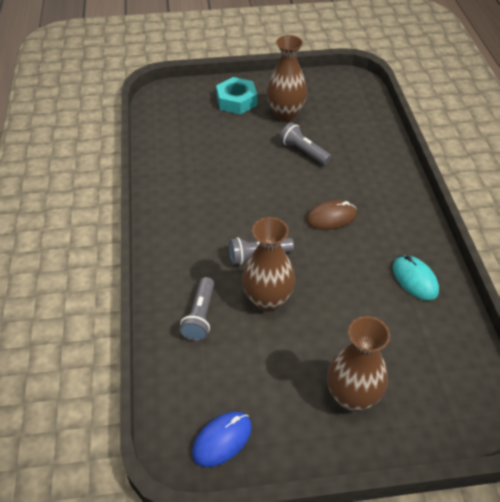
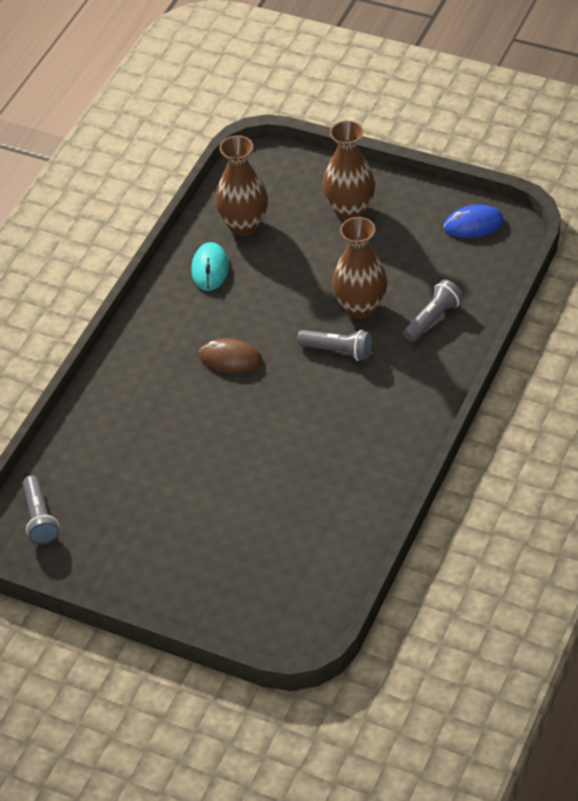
camera: 145 degrees left, 0 degrees up
turquoise nut [216,77,257,114] -> none
brown vase [267,35,307,121] -> brown vase moved to [215,135,268,236]
grey flashlight [280,122,331,165] -> grey flashlight moved to [23,475,59,544]

